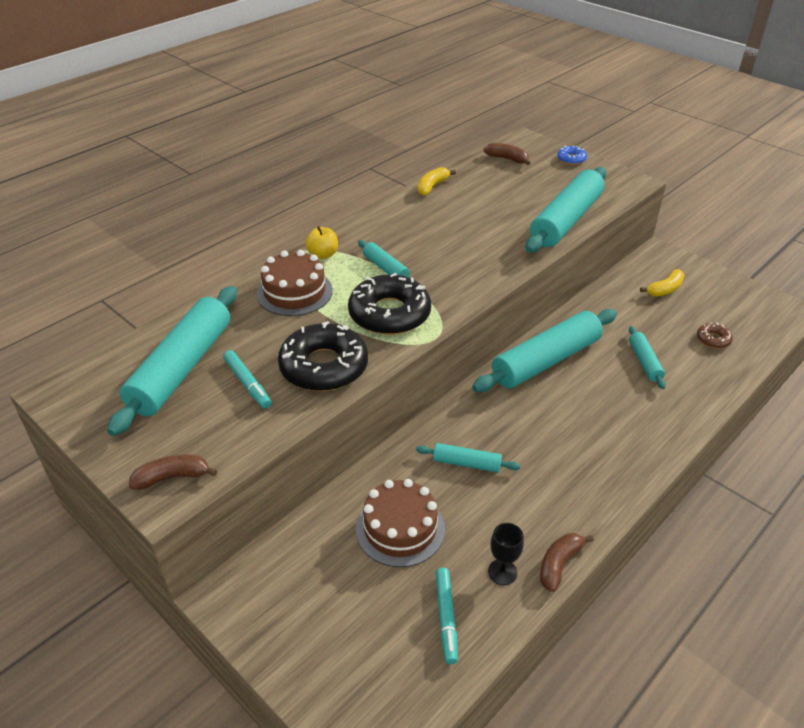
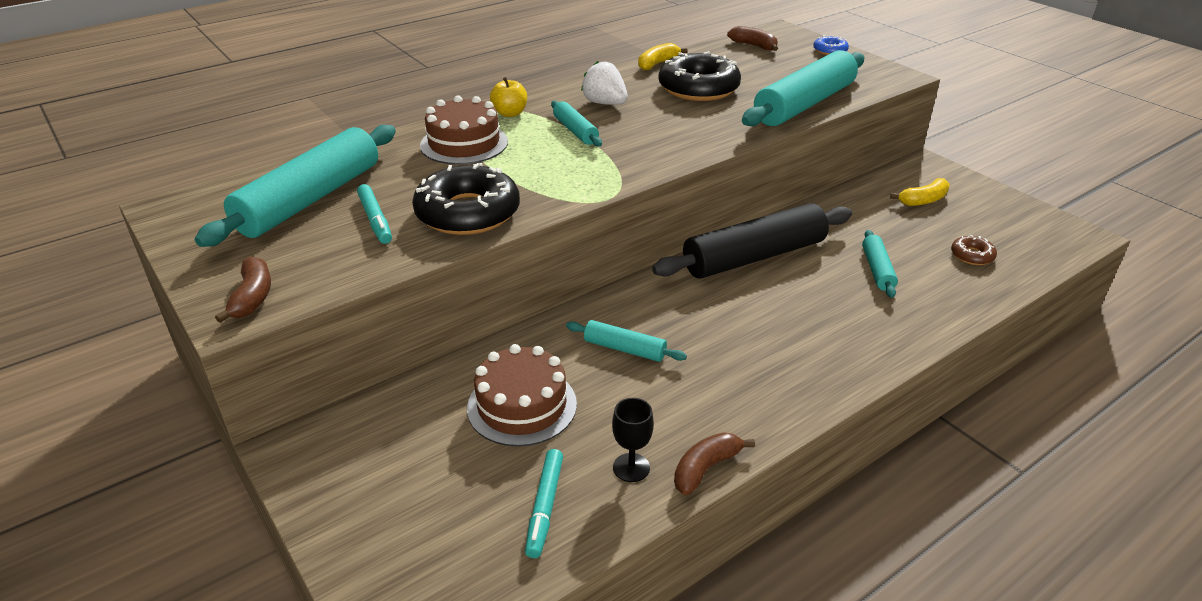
camera: 10 degrees right, 5 degrees down
brown banana [129,454,217,490] -> brown banana turned 90 degrees clockwise [215,256,271,323]
black donut [348,273,431,335] -> black donut moved to [658,51,741,101]
turquoise rolling pin [472,309,617,392] -> black rolling pin [652,203,852,279]
none -> white strawberry [581,61,628,105]

